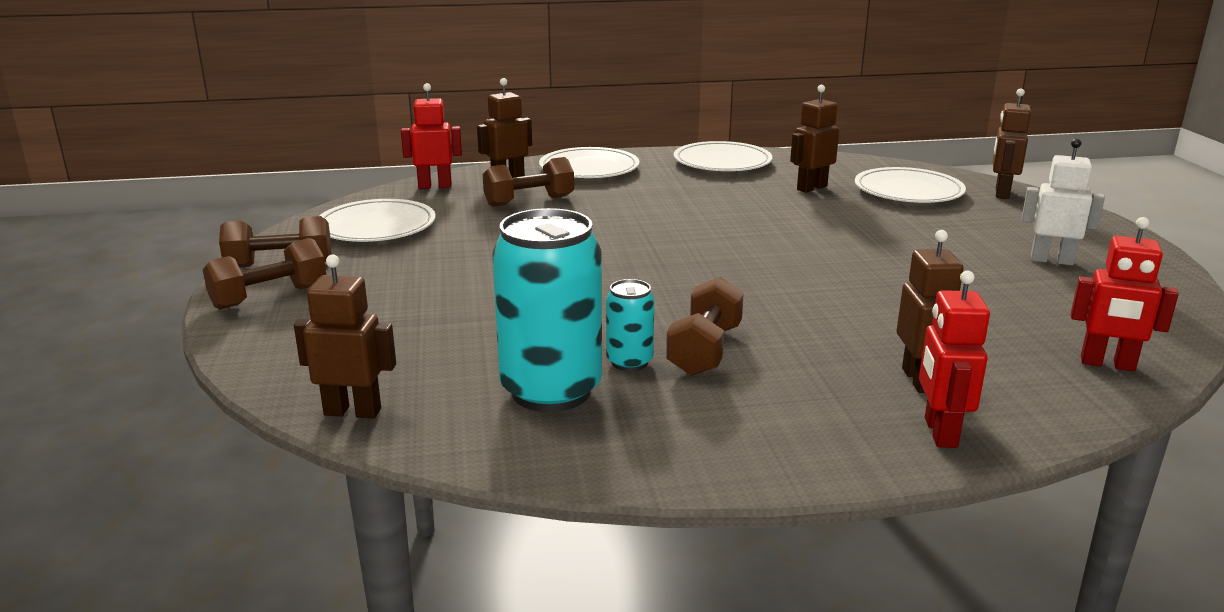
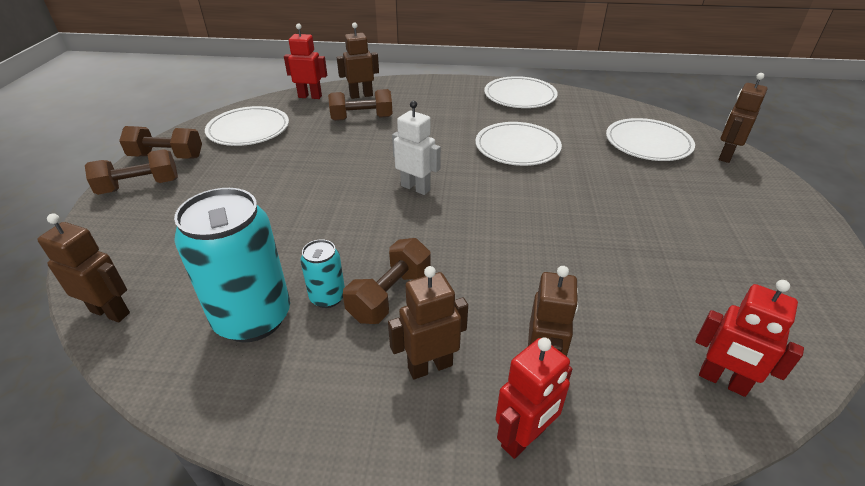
camera: 15 degrees right, 15 degrees up
white plate [539,147,640,178] -> white plate moved to [475,122,562,166]
brown robot [790,85,839,193] -> brown robot moved to [388,266,468,379]
red robot [919,271,990,448] -> red robot turned 150 degrees counterclockwise [496,337,572,459]
white robot [1022,138,1105,265] -> white robot moved to [392,101,441,195]

